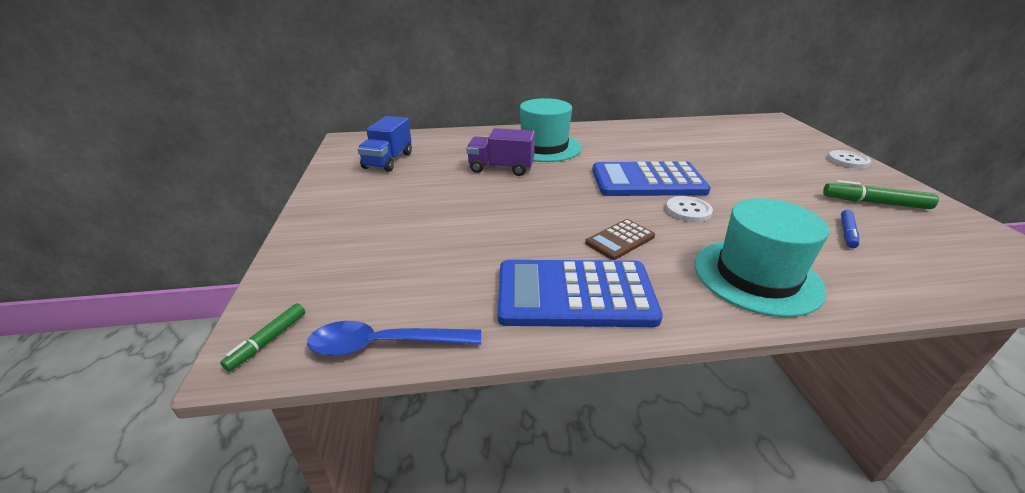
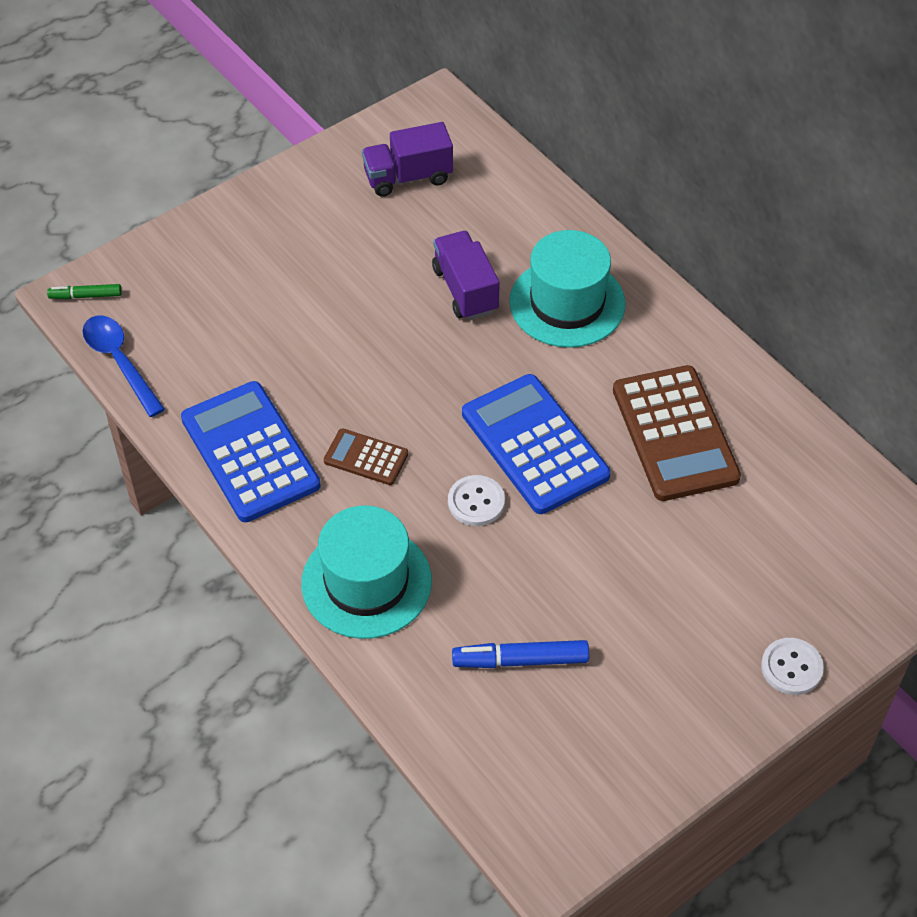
camera: 60 degrees right, 20 degrees up
blue truck [357,116,412,172] -> purple truck [362,122,453,197]
green marker [823,180,939,209] -> none
blue marker [841,210,859,248] -> blue marker [452,640,589,668], size x1.61
none -> brown calculator [613,365,741,501]

